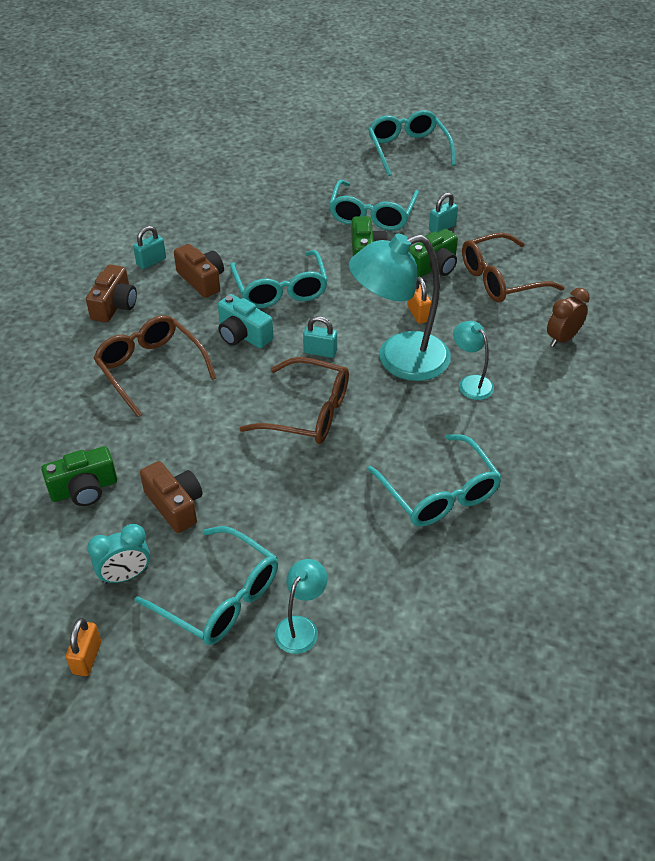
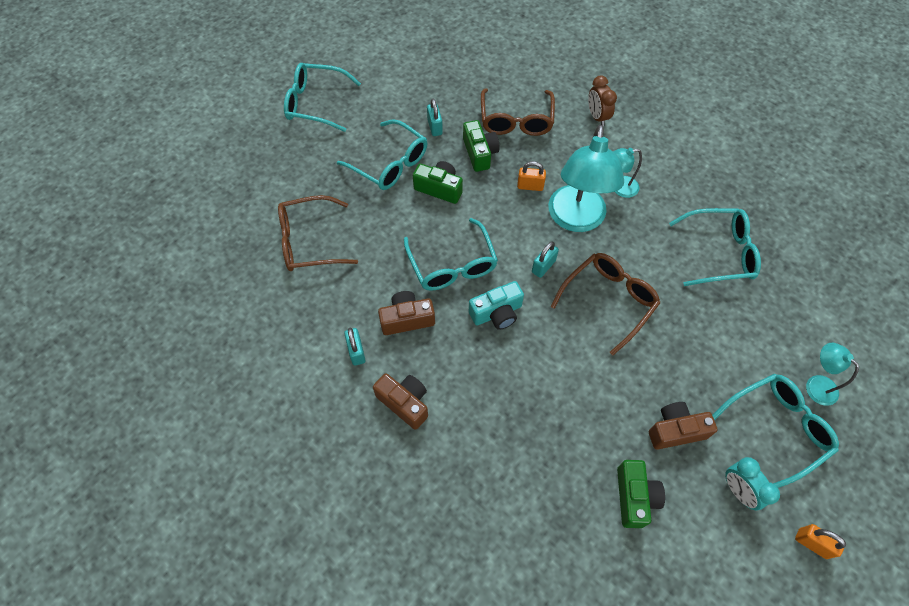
camera: 65 degrees left, 15 degrees up
turquoise clock [87,524,150,584] -> turquoise clock turned 150 degrees clockwise [725,457,780,510]
brown glasses [94,315,216,417] -> brown glasses moved to [278,195,358,271]
turquoise glasses [230,250,328,308] -> turquoise glasses turned 60 degrees clockwise [404,218,498,291]

